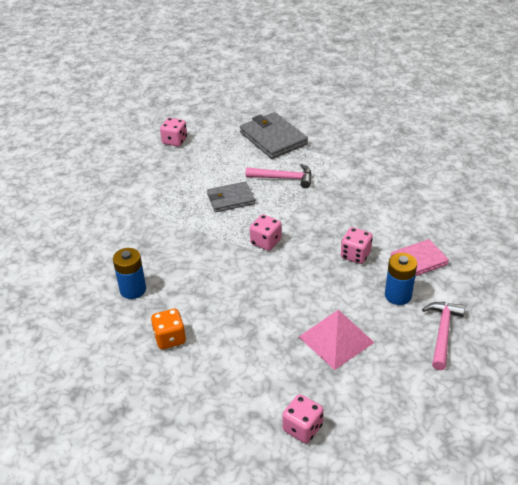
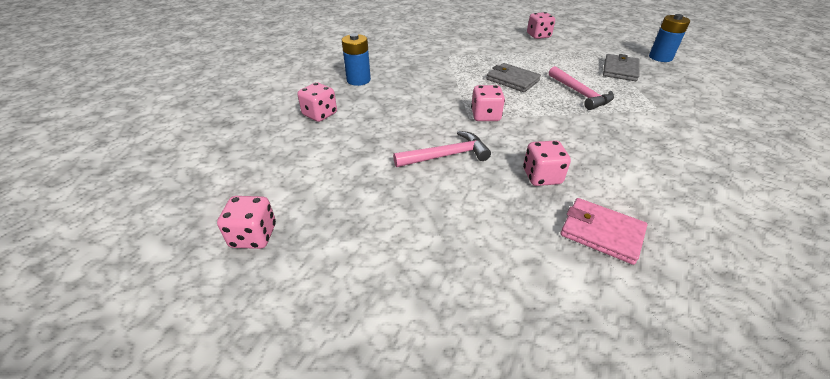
camera: 55 degrees right, 0 degrees up
orange dice [151,309,186,349] -> pink dice [297,82,337,122]
grey wallet [240,112,308,159] -> grey wallet [603,54,640,81], size x0.65
pink pyramid [299,310,375,370] -> none
blue battery [385,253,417,305] -> blue battery moved to [649,14,690,62]
pink hammer [422,302,465,370] -> pink hammer moved to [393,131,491,167]

